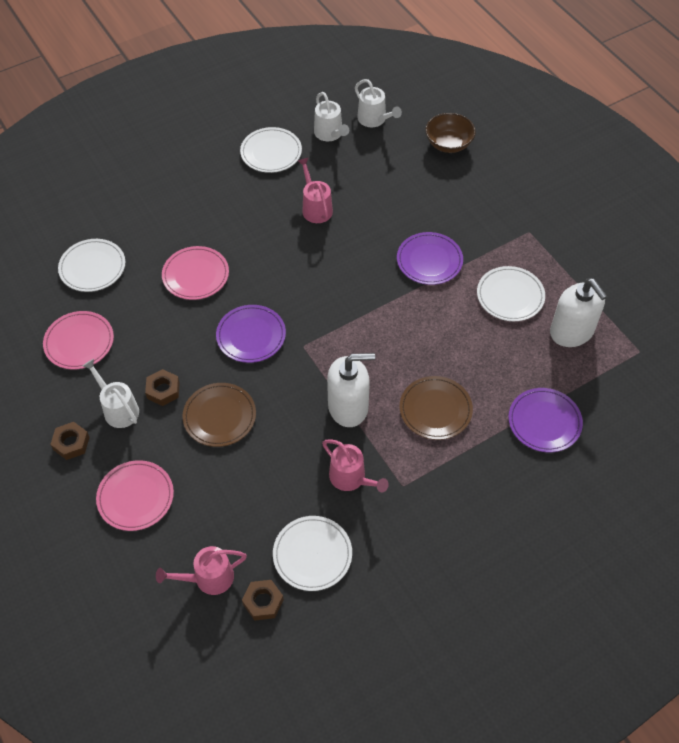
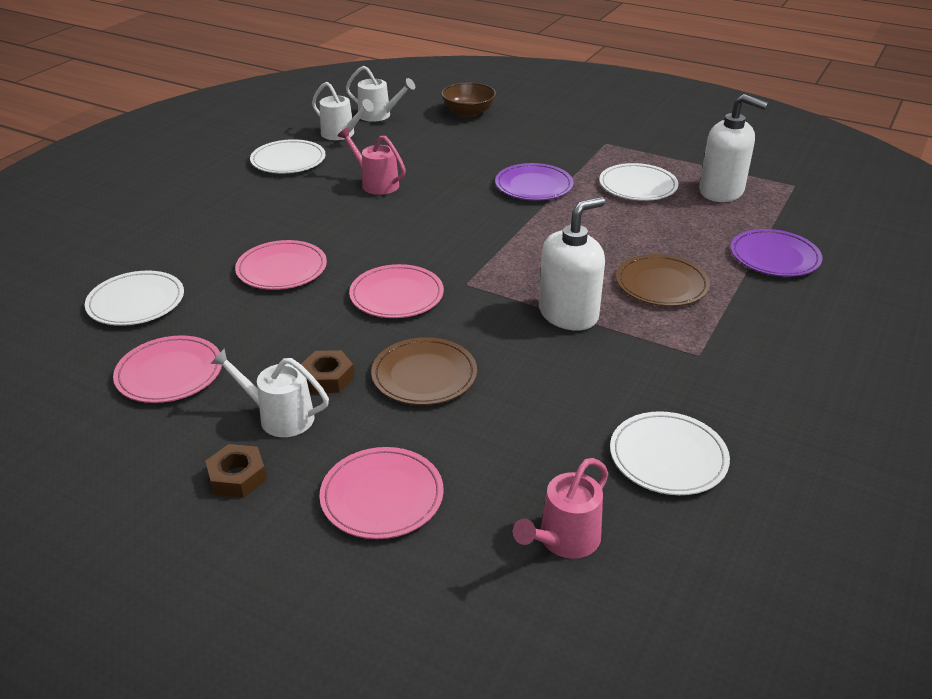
camera: 30 degrees left, 20 degrees down
purple plate [216,305,286,363] -> pink plate [349,264,444,318]
brown nut [242,580,284,621] -> none
pink watering can [322,439,389,493] -> none

